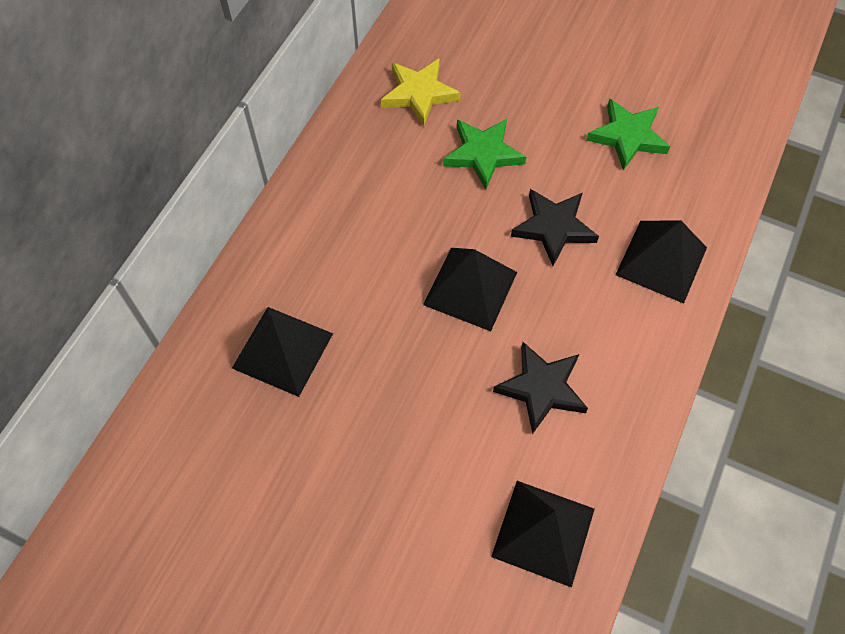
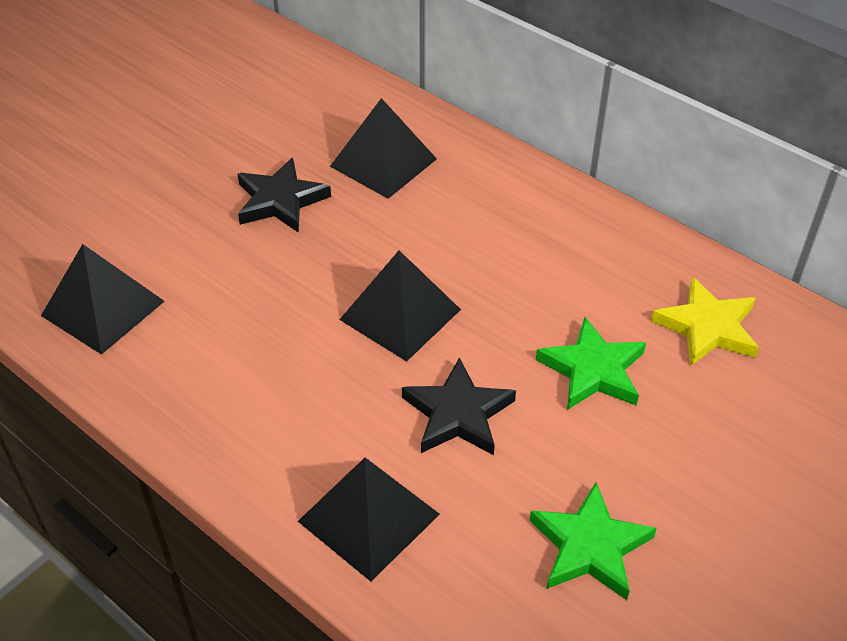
camera: 105 degrees right, 15 degrees down
black star [493,342,588,434] -> black star moved to [238,158,331,233]

